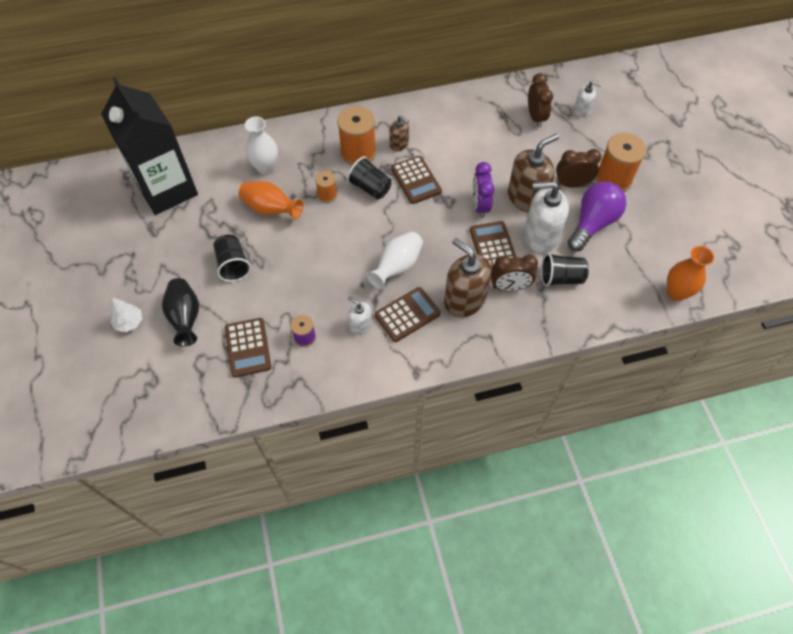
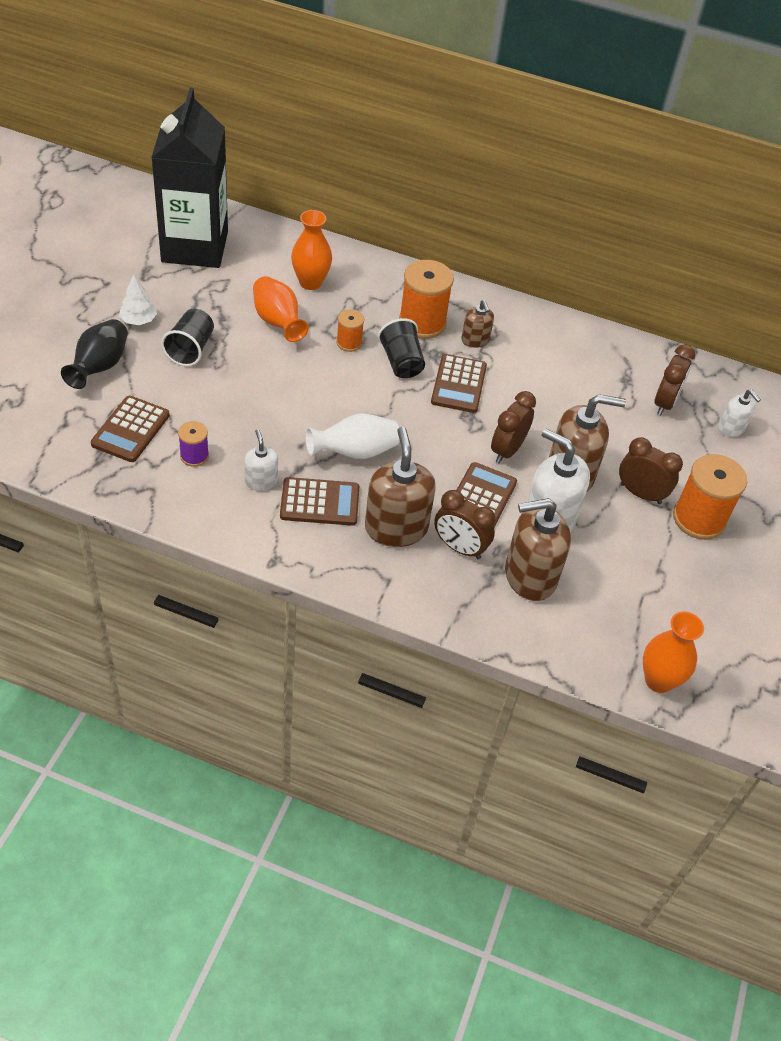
camera: 30 degrees right, 10 degrees down
white tree [110,298,142,332] -> white tree moved to [119,275,157,325]
white vase [245,117,278,175] -> orange vase [291,210,332,290]
purple clock [473,162,495,218] -> brown clock [491,391,536,463]
black cup [541,253,589,287] -> brown soap dispenser [505,498,571,601]
purple light bulb [568,182,626,251] -> none

